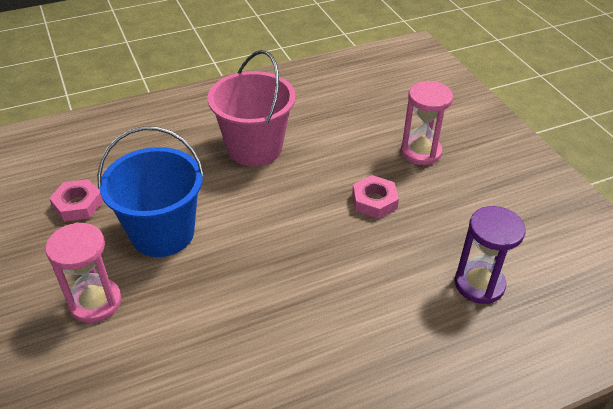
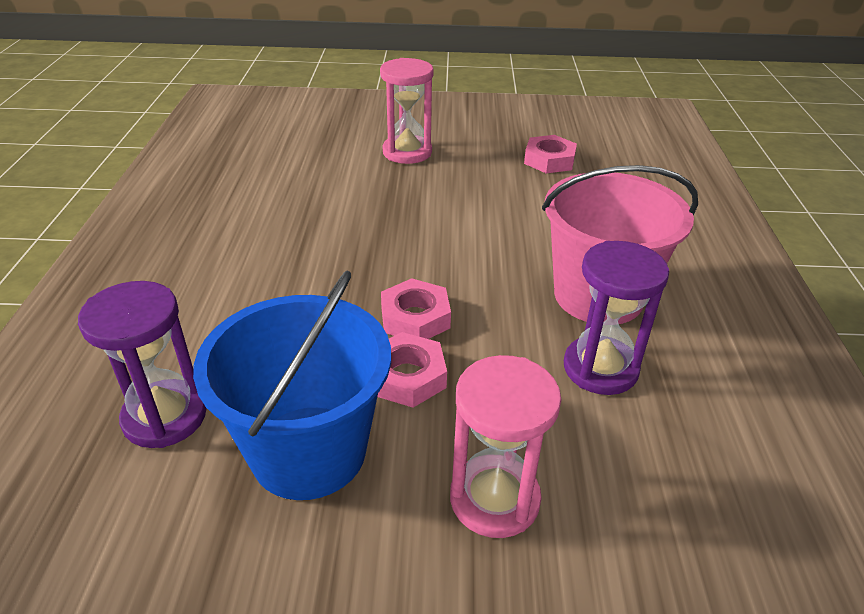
camera: 115 degrees right, 5 degrees down
blue bucket [97,126,204,257] -> blue bucket moved to [193,270,391,500]
none -> pink nut [381,278,451,339]
none -> purple hourglass [564,241,669,395]

